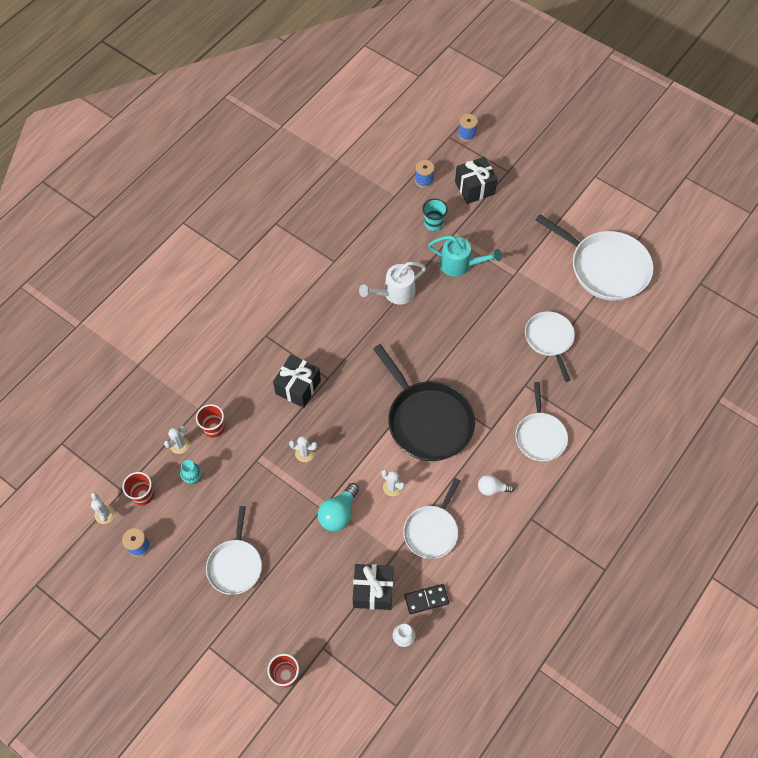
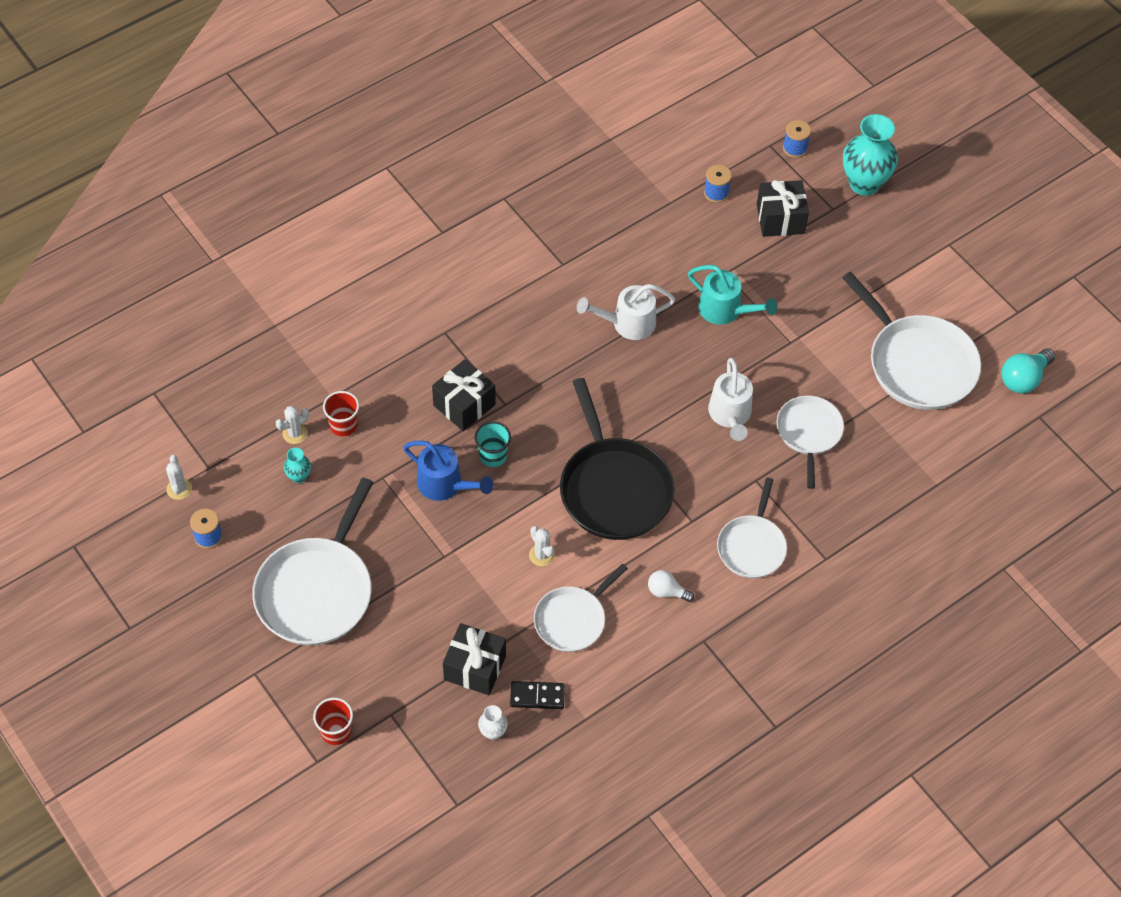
camera: 15 degrees right, 5 degrees down
red cup [122,472,154,505] -> none
white pan [206,506,262,595] -> white pan [252,477,373,645], size x1.66
white cactus [289,436,318,462] -> blue watering can [403,440,494,501]
turquoise light bulb [318,483,359,531] -> turquoise light bulb moved to [1002,348,1055,393]
turquoise cup [422,198,448,231] -> turquoise cup moved to [475,421,511,467]
none -> white watering can [708,358,753,441]
none -> turquoise vase [843,114,898,196]

